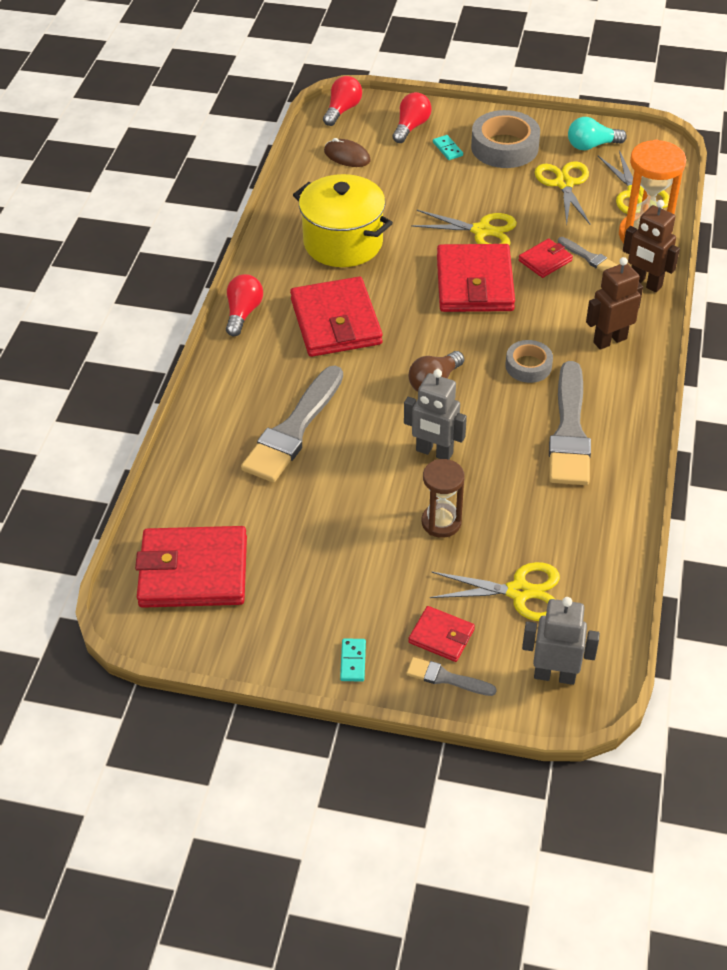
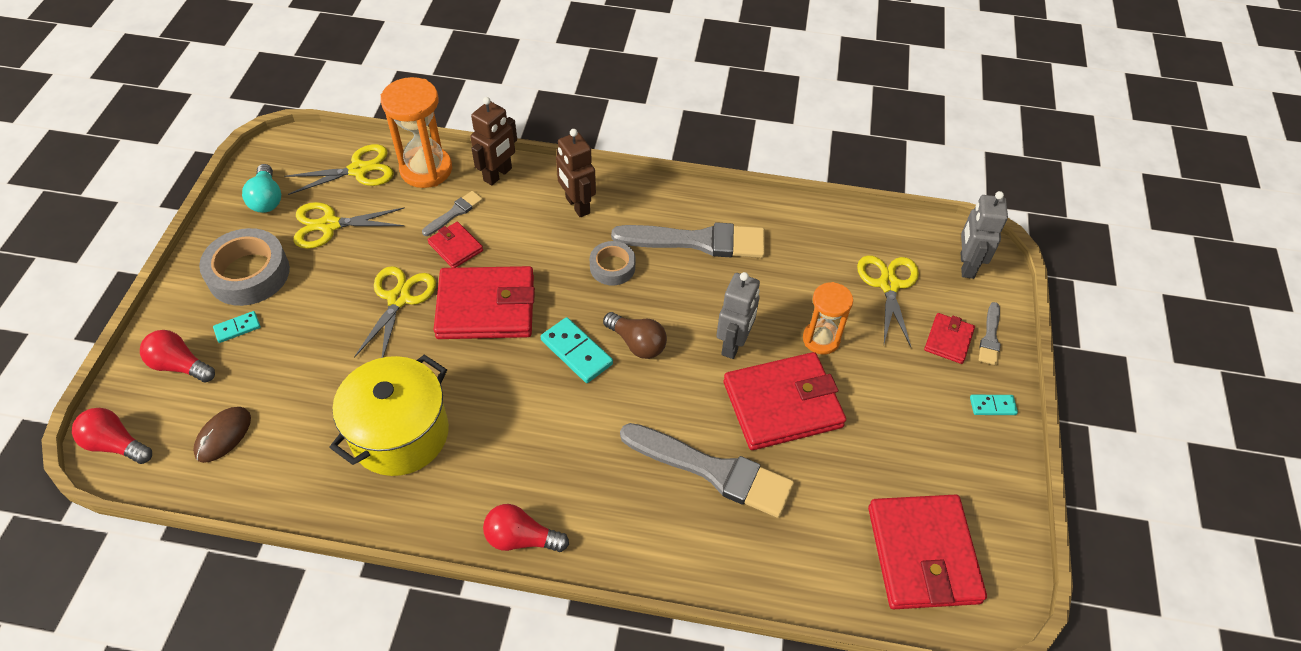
camera: 95 degrees left, 5 degrees up
red wallet [290,277,383,357] -> red wallet moved to [723,352,846,450]
brown hourglass [422,459,465,538] -> orange hourglass [803,282,853,354]
none -> turquoise domino [541,317,613,383]

